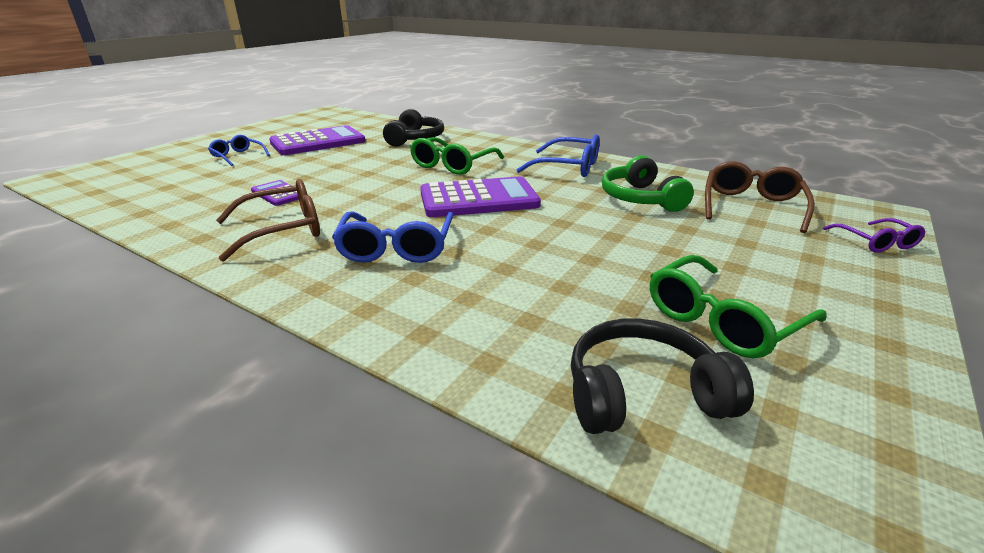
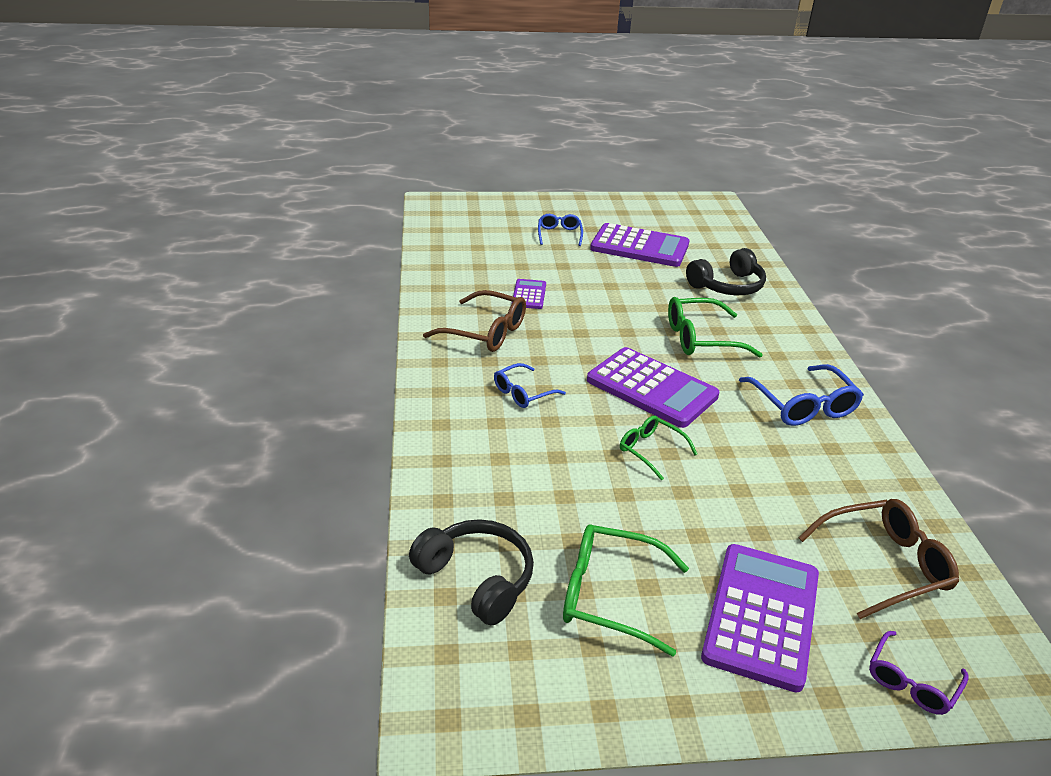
camera: 50 degrees right, 5 degrees up
blue glasses [332,212,453,263] -> blue glasses [494,363,566,408], size x0.61
green headphones [602,155,694,212] -> none
none -> green glasses [620,416,697,481]
none -> purple calculator [701,544,819,692]

